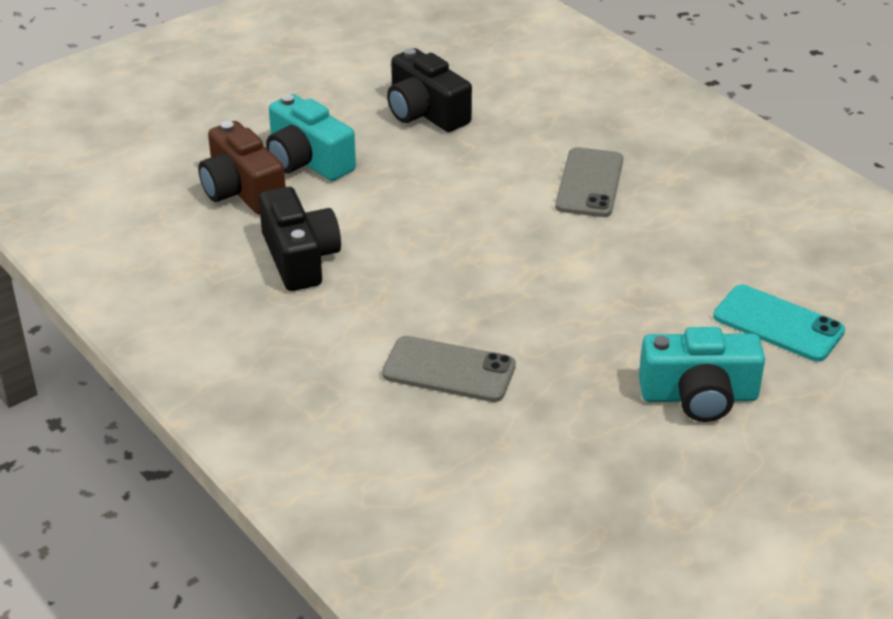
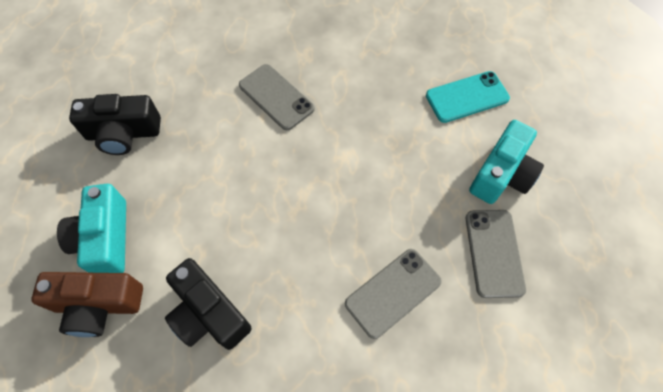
camera: 55 degrees left, 25 degrees up
black camera [259,187,341,291] -> black camera turned 150 degrees counterclockwise [165,258,252,350]
turquoise camera [266,94,356,181] -> turquoise camera turned 90 degrees clockwise [57,184,126,273]
none -> grey phone [466,210,526,298]

